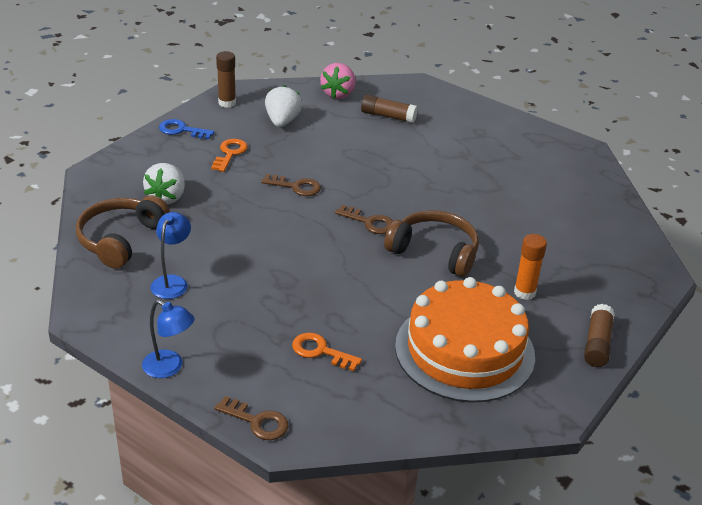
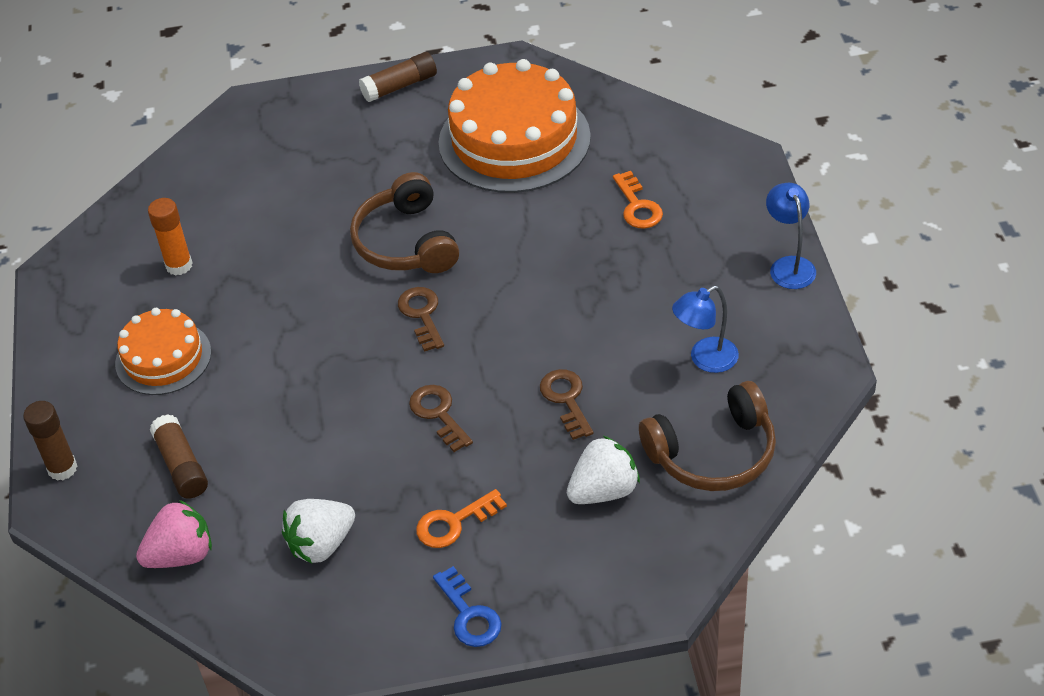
camera: 130 degrees left, 10 degrees up
brown key [214,396,289,440] -> brown key moved to [540,369,593,440]
brown glue stick [216,51,236,108] -> brown glue stick moved to [23,401,77,481]
orange glue stick [514,234,547,300] -> orange glue stick moved to [148,198,193,276]
none -> orange cake [115,308,211,395]

